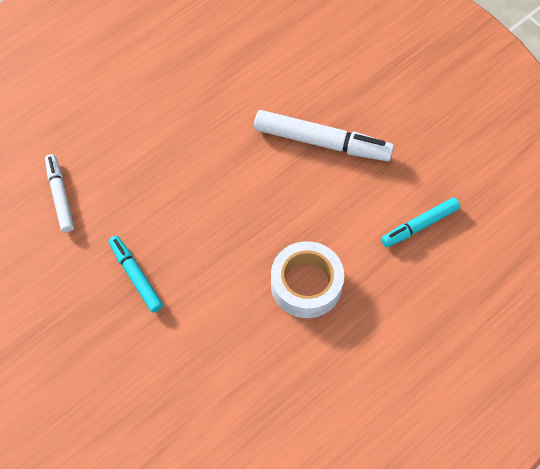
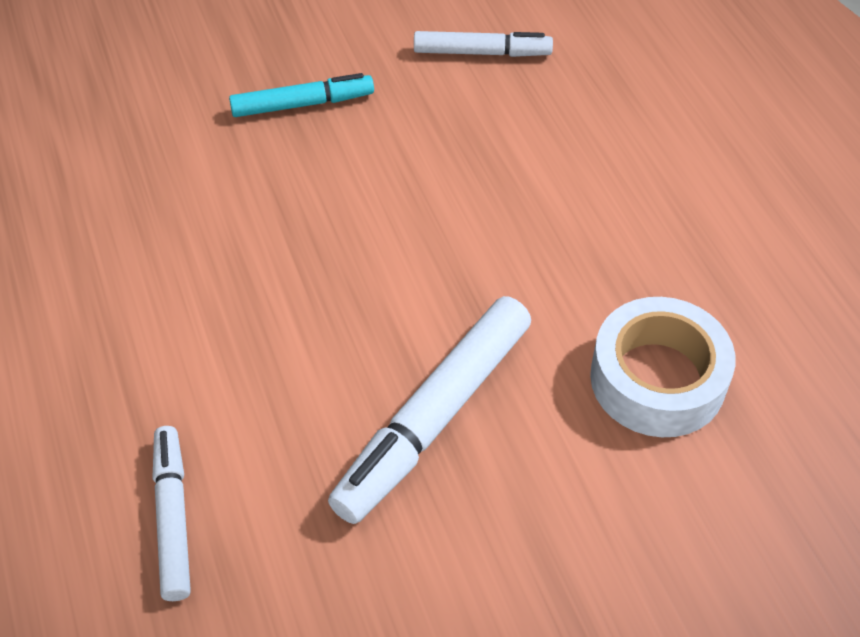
camera: 110 degrees right, 10 degrees down
white tape [271,241,344,318] -> white tape moved to [590,297,735,437]
turquoise marker [381,197,460,247] -> white marker [152,426,191,601]

